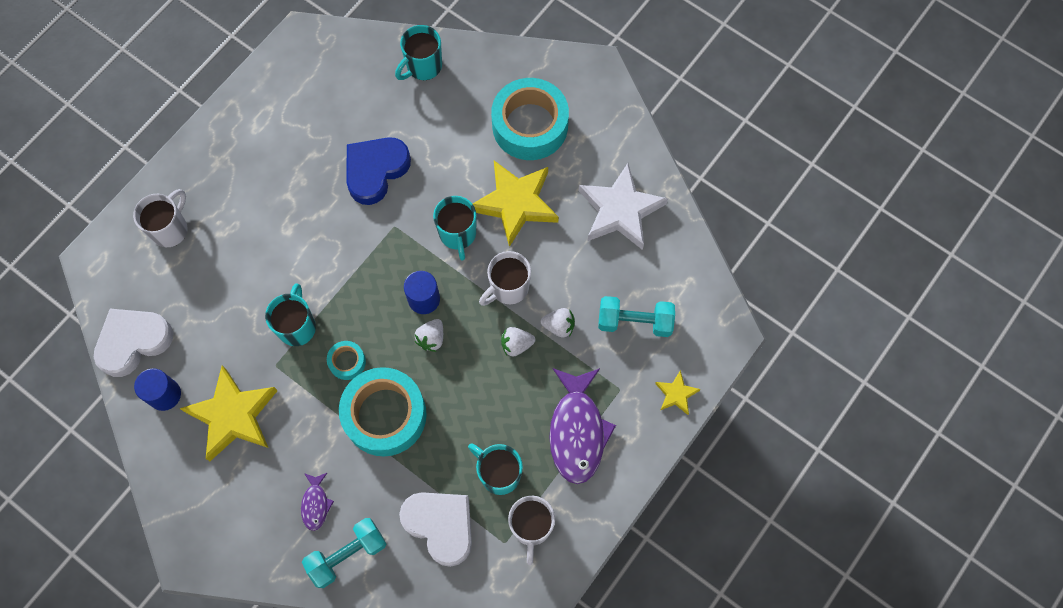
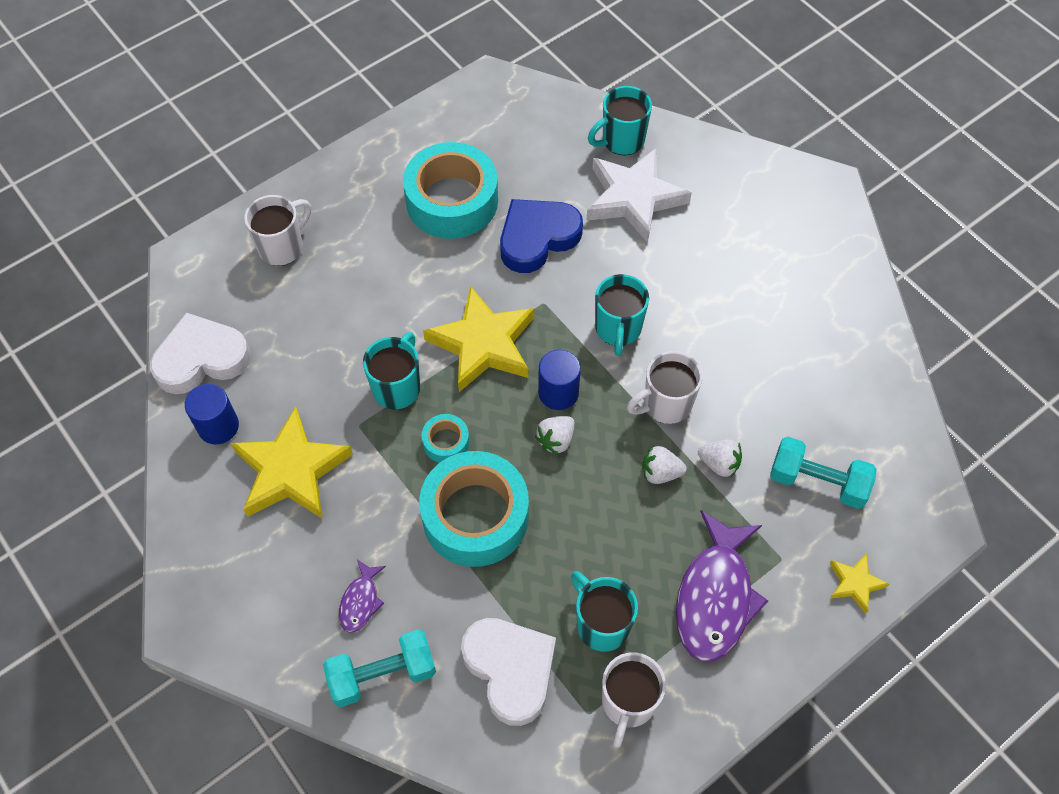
camera: 15 degrees right, 10 degrees down
yellow star [473,161,559,247] -> yellow star moved to [423,286,534,392]
turquoise tape [491,78,569,160] -> turquoise tape moved to [403,142,498,239]
white star [578,163,668,250] -> white star moved to [587,148,692,243]

